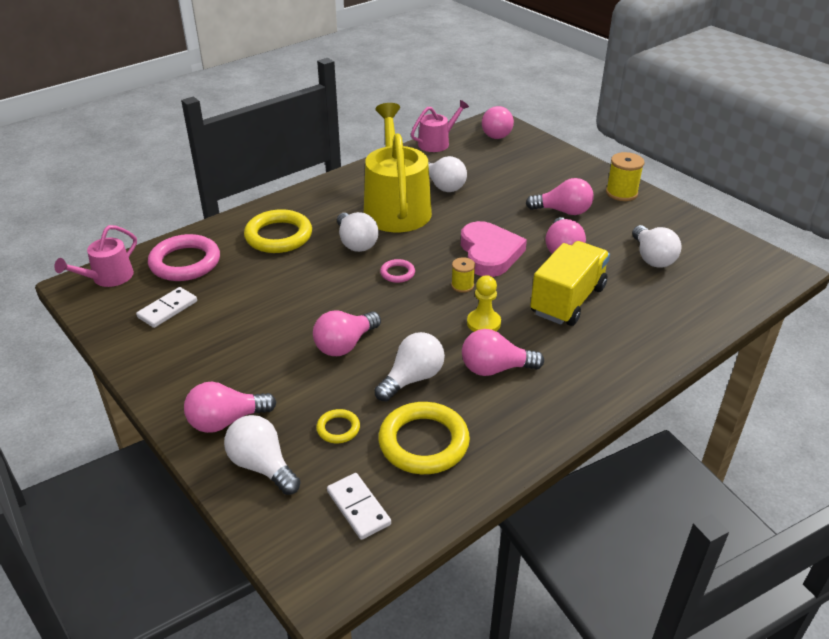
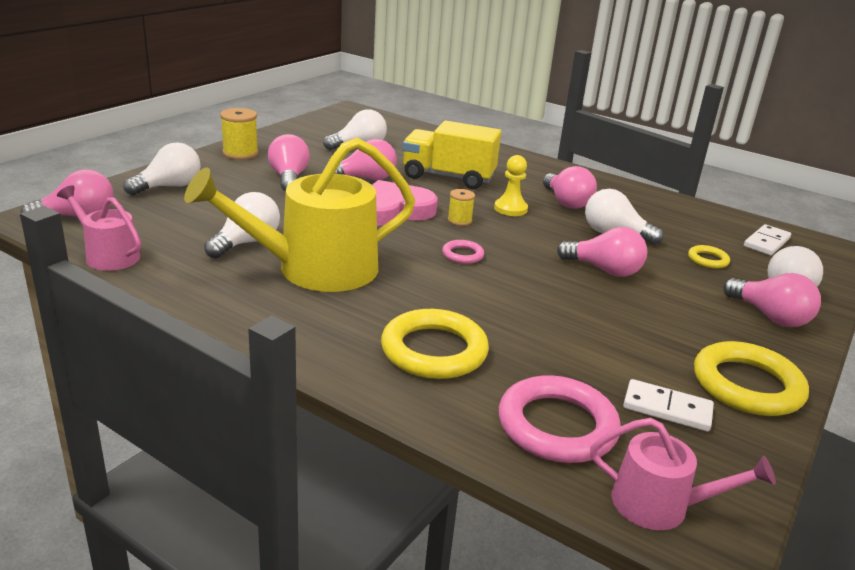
camera: 110 degrees left, 10 degrees down
white light bulb [337,212,379,252] -> white light bulb moved to [123,142,201,195]
yellow ring [378,402,470,474] -> yellow ring moved to [694,341,809,416]

